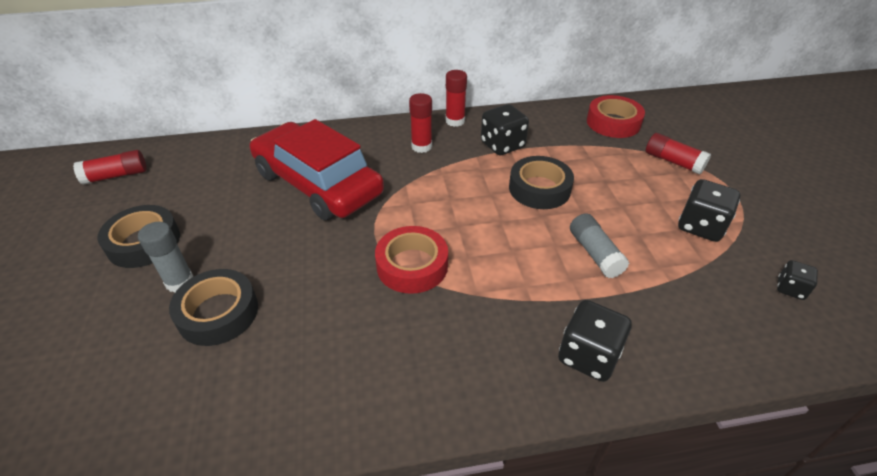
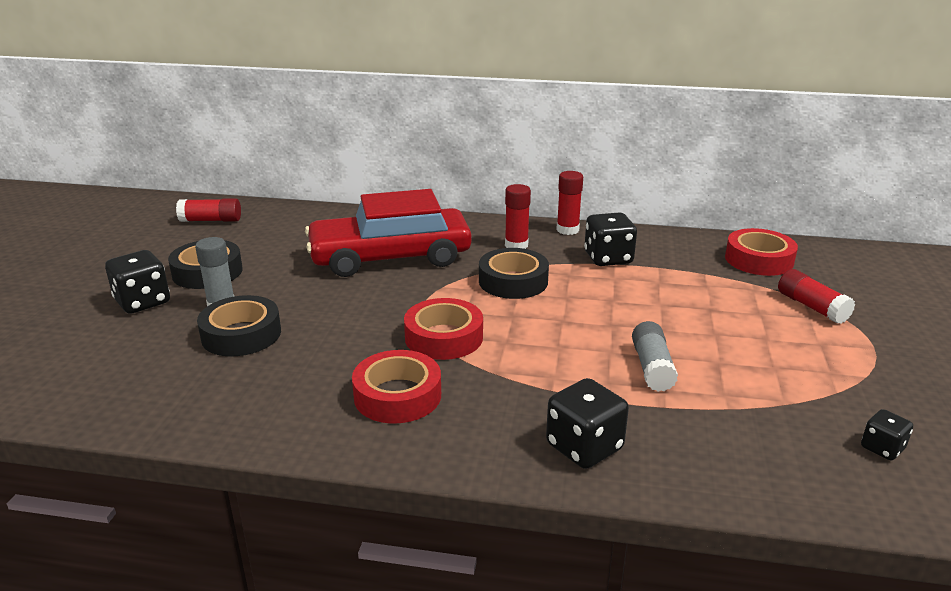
camera: 20 degrees right, 15 degrees down
red car [250,119,384,220] -> red car turned 75 degrees counterclockwise [305,189,472,277]
black tape [509,156,574,209] -> black tape moved to [479,248,549,299]
black dice [678,179,740,242] -> black dice moved to [105,250,170,314]
none -> red tape [352,350,441,423]

